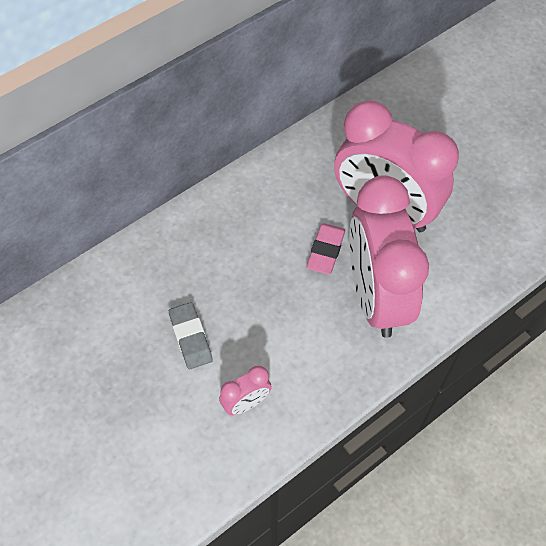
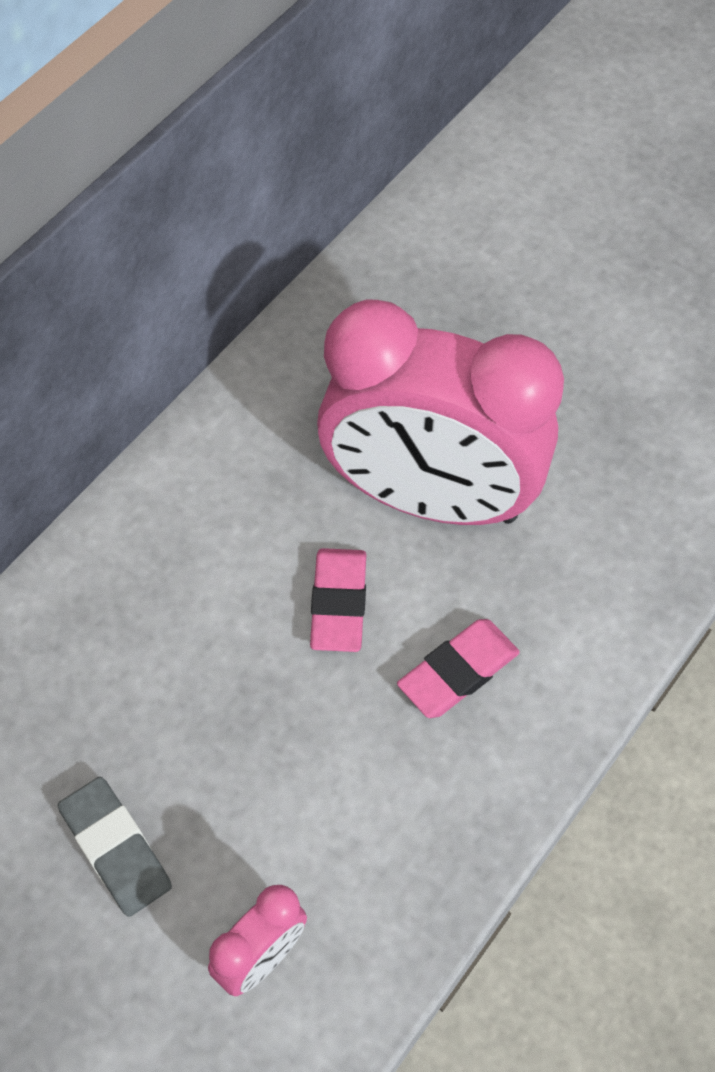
camera: 15 degrees left, 0 degrees up
pink clock [349,175,429,338] -> pink eraser [397,619,520,718]

